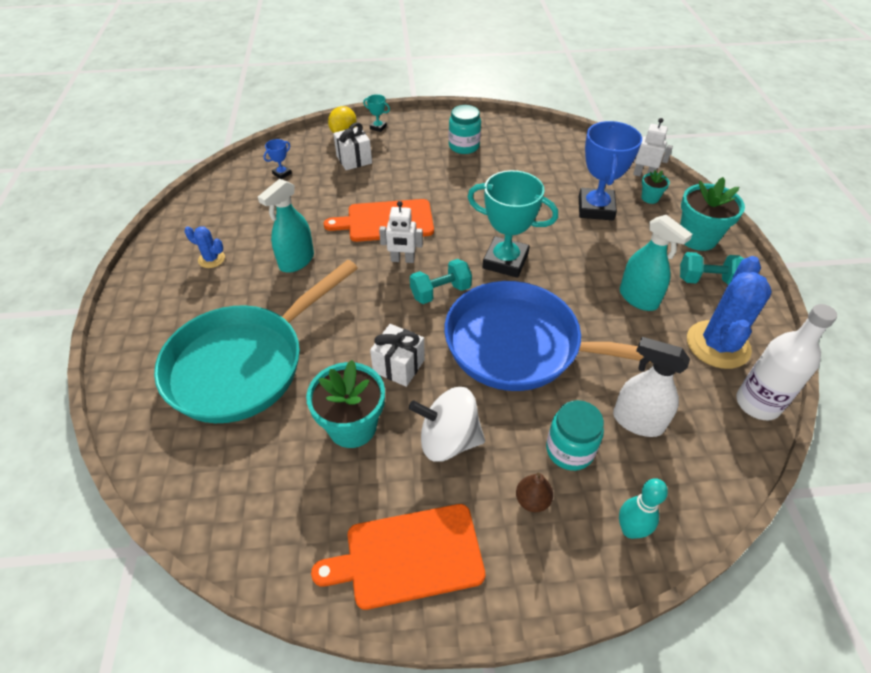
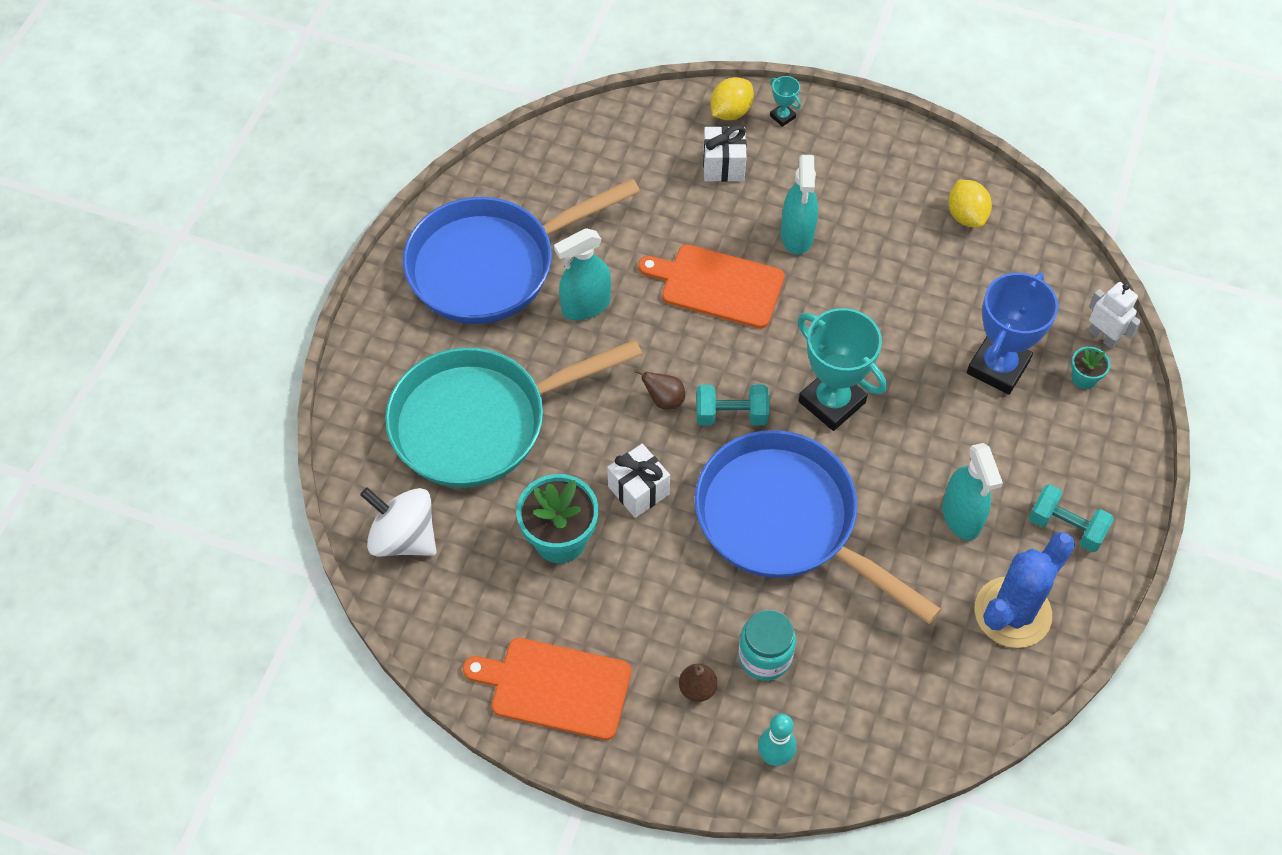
camera: 25 degrees right, 10 degrees up
blue cactus [185,226,225,268] -> blue pan [403,178,640,324]
blue trophy [264,139,292,179] -> none
white robot [379,201,423,263] -> none
white spinning top [409,387,485,462] -> white spinning top moved to [360,487,437,557]
turquoise jar [449,105,481,154] -> none
white spray bottle [613,337,690,437] -> none
turquoise flower pot [680,177,745,251] -> none
white bottle [736,304,837,420] -> none
none -> brown pear [634,369,685,410]
none -> turquoise spray bottle [781,155,818,255]
none -> yellow lemon [948,180,992,228]

